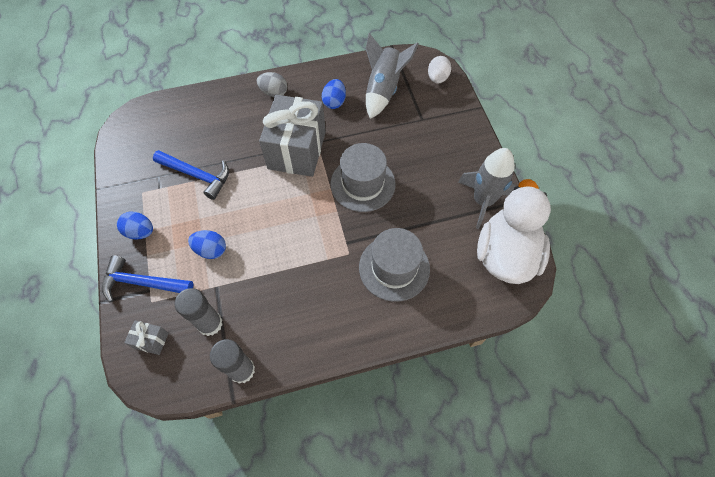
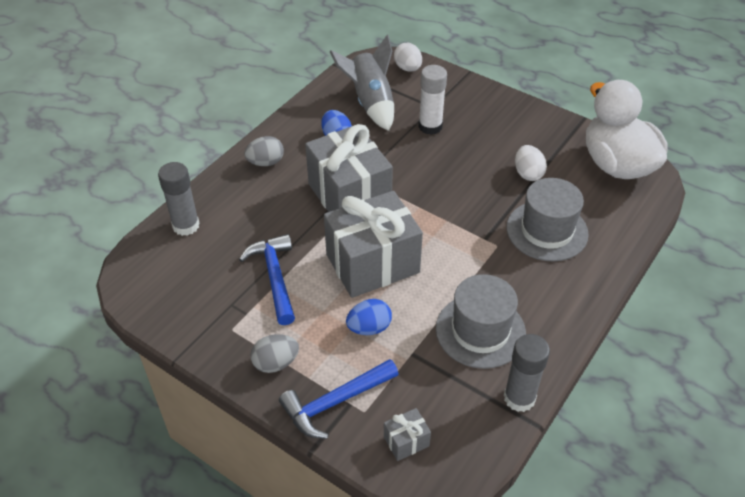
camera: 40 degrees left, 15 degrees down
blue egg [117,212,153,240] -> grey egg [250,334,299,373]
blue hammer [153,150,229,200] -> blue hammer turned 90 degrees counterclockwise [239,234,295,325]
grey glue stick [175,288,223,336] -> grey glue stick moved to [158,162,200,236]
grey hat [330,143,395,212] -> grey hat moved to [436,274,526,369]
grey rocket [458,148,516,229] -> none
none -> grey gift [324,191,423,298]
none -> white glue stick [419,65,447,135]
none -> white egg [515,145,547,181]

